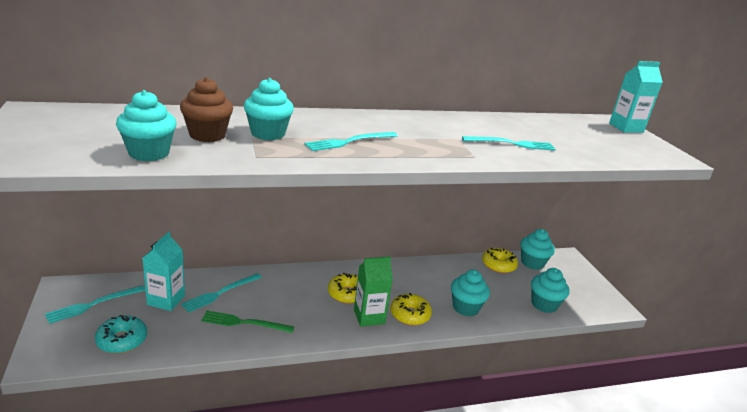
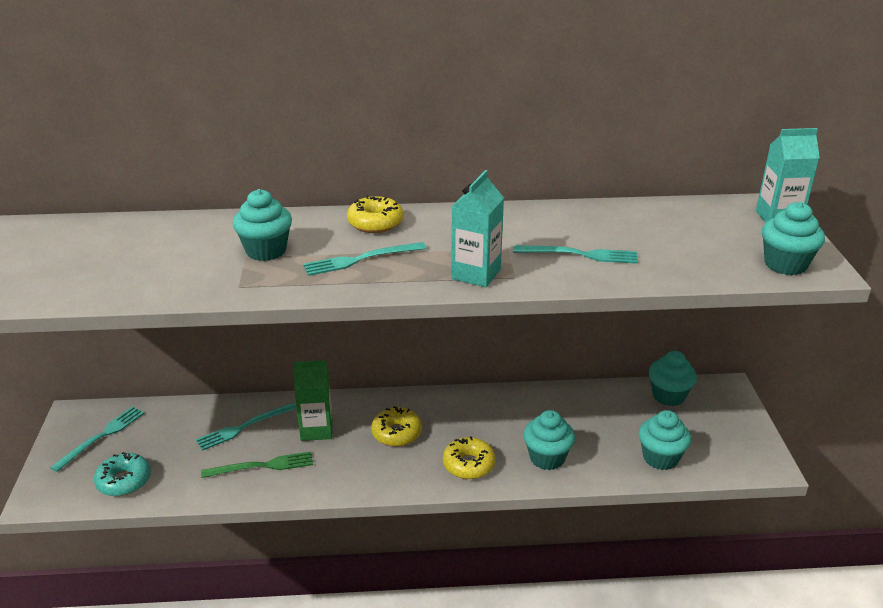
camera: 15 degrees right, 5 degrees up
turquoise fork [45,285,145,324] -> turquoise fork turned 150 degrees clockwise [50,406,144,472]
turquoise cupcake [116,90,176,161] -> turquoise cupcake moved to [762,202,825,275]
turquoise carton [142,232,185,311] -> turquoise carton moved to [451,170,504,287]
brown cupcake [180,77,233,142] -> none
green fork [201,311,294,333] -> green fork turned 150 degrees clockwise [201,452,313,478]
green carton [354,256,393,327] -> green carton moved to [293,360,333,441]
yellow donut [482,248,518,273] -> yellow donut moved to [347,196,403,233]

